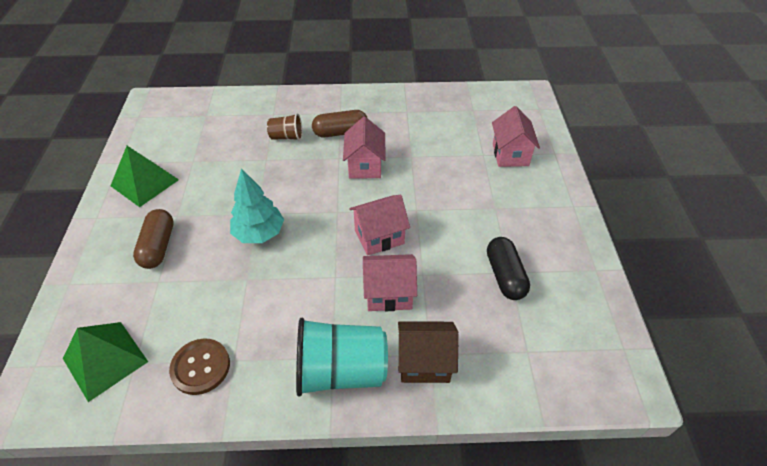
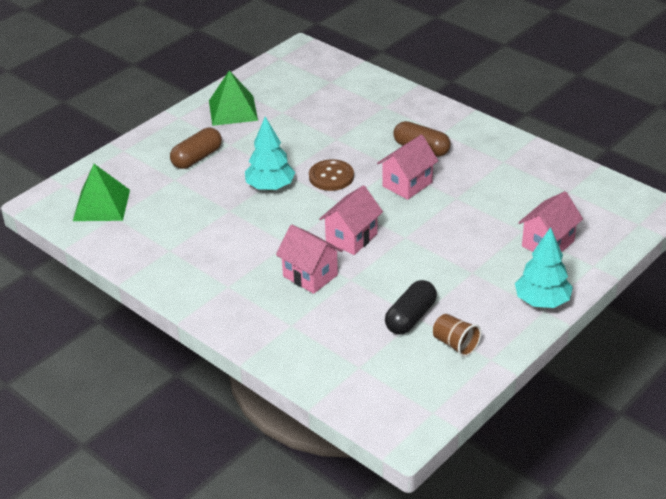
camera: 45 degrees right, 10 degrees down
brown button [169,339,230,395] -> brown button moved to [309,159,354,191]
brown cup [267,113,303,141] -> brown cup moved to [433,314,482,357]
turquoise cup [296,318,388,397] -> none
pink house [349,195,410,256] -> pink house turned 75 degrees counterclockwise [319,185,383,255]
brown house [398,321,459,383] -> none
none -> turquoise tree [515,227,573,308]

